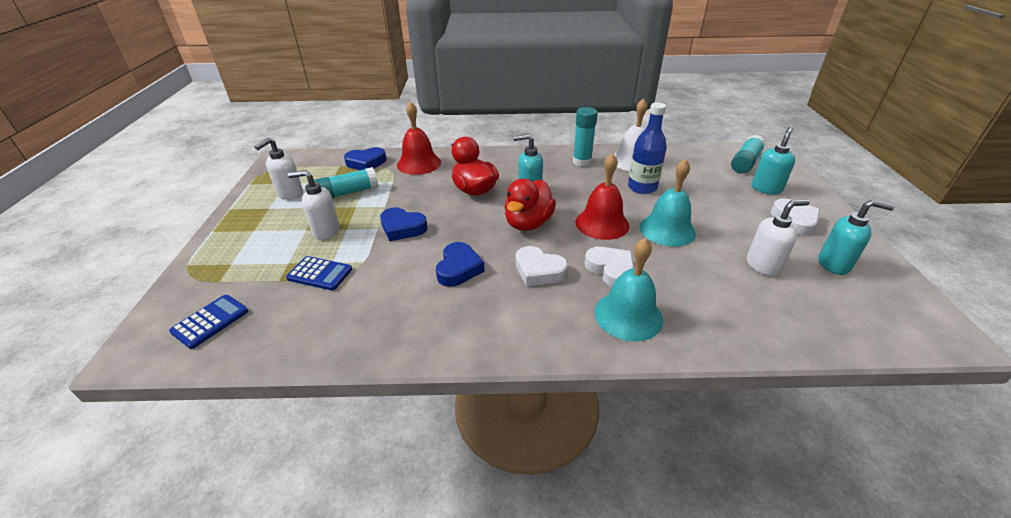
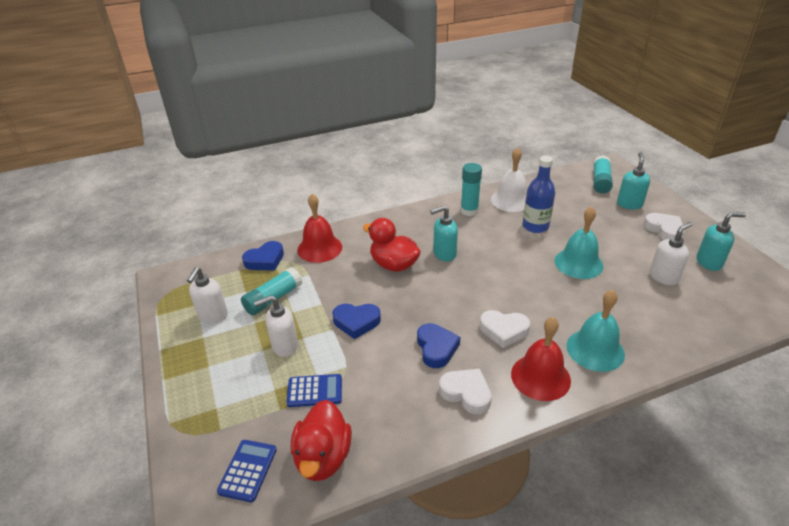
camera: 20 degrees left, 0 degrees up
red duck [505,179,556,231] -> red duck moved to [291,400,352,481]
red bell [575,153,629,240] -> red bell moved to [511,317,571,401]
white heart [585,247,634,288] -> white heart moved to [439,369,492,414]

